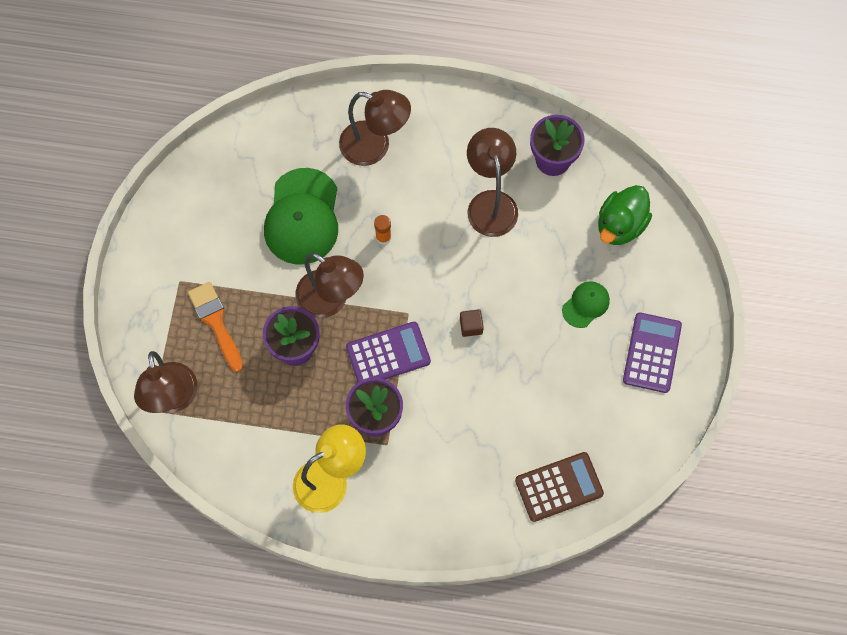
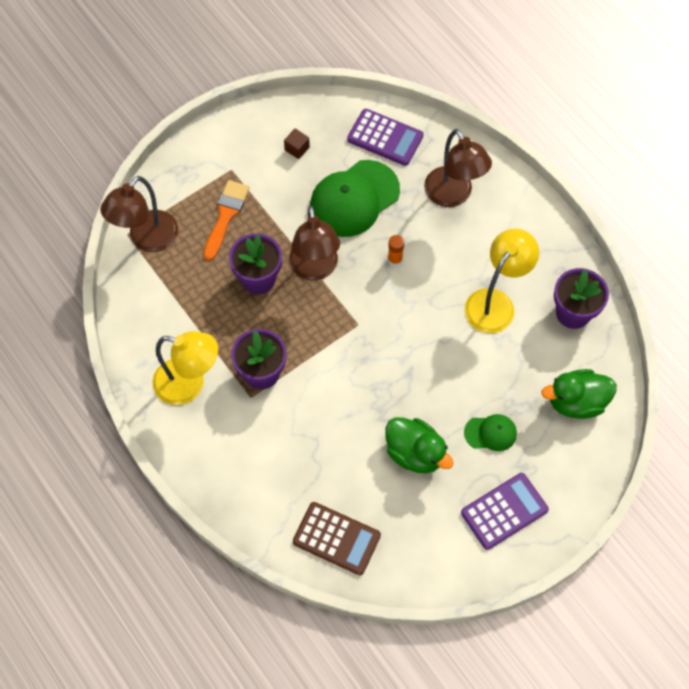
camera: 45 degrees right, 5 degrees down
purple calculator [346,322,431,382] -> purple calculator moved to [347,109,424,166]
brown cube [460,309,484,337] -> brown cube moved to [284,129,310,159]
brown lamp [467,128,518,237] -> yellow lamp [464,229,539,333]
none -> green duck [385,417,454,473]

